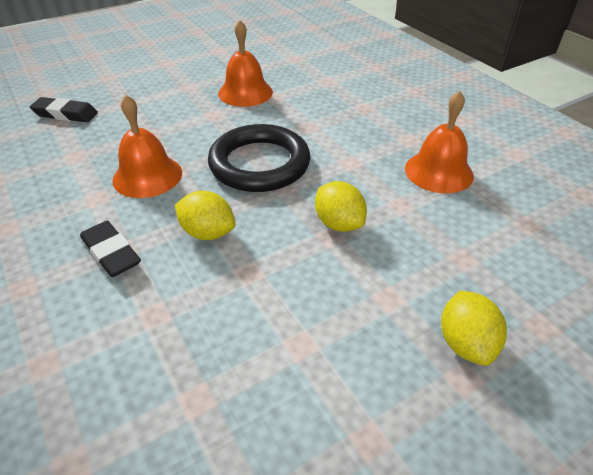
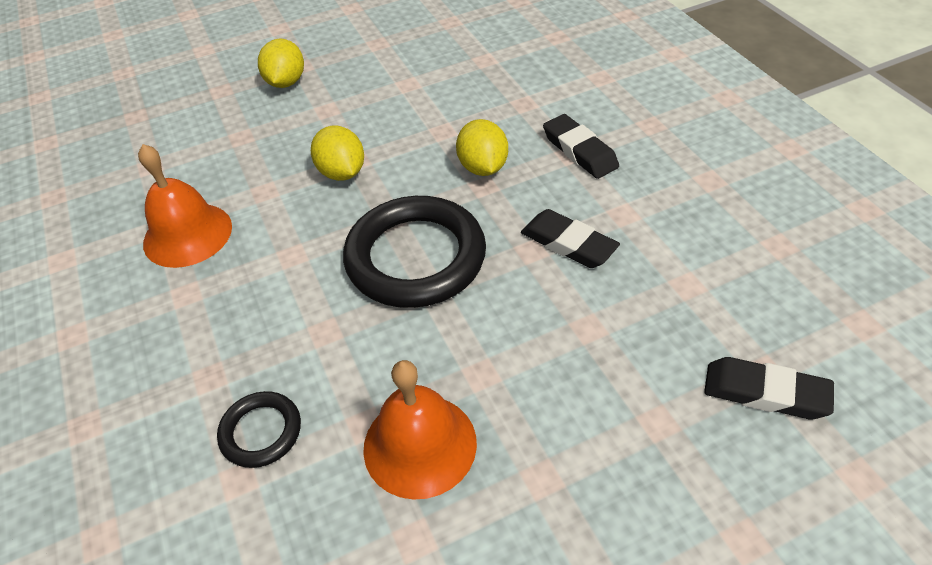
camera: 170 degrees left, 5 degrees up
orange bell [112,95,182,198] -> black eraser [521,209,620,268]
yellow lemon [175,191,236,240] -> yellow lemon turned 45 degrees clockwise [456,119,508,176]
none -> black ring [217,391,301,468]

